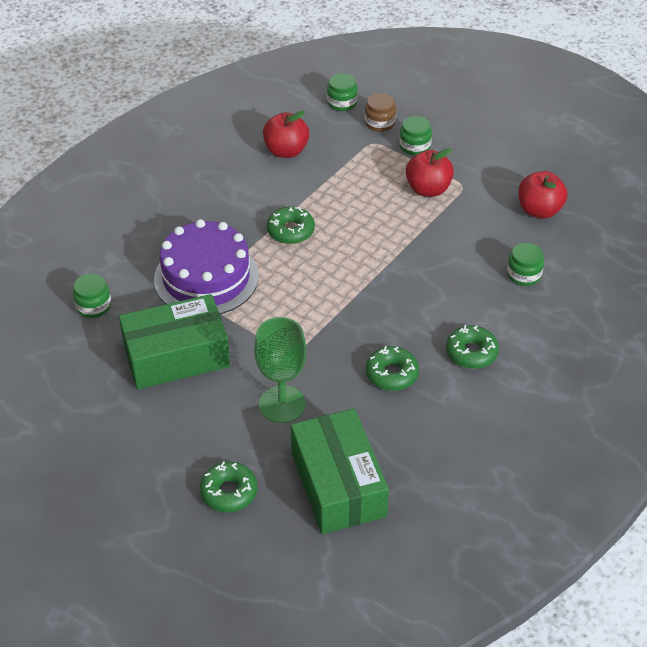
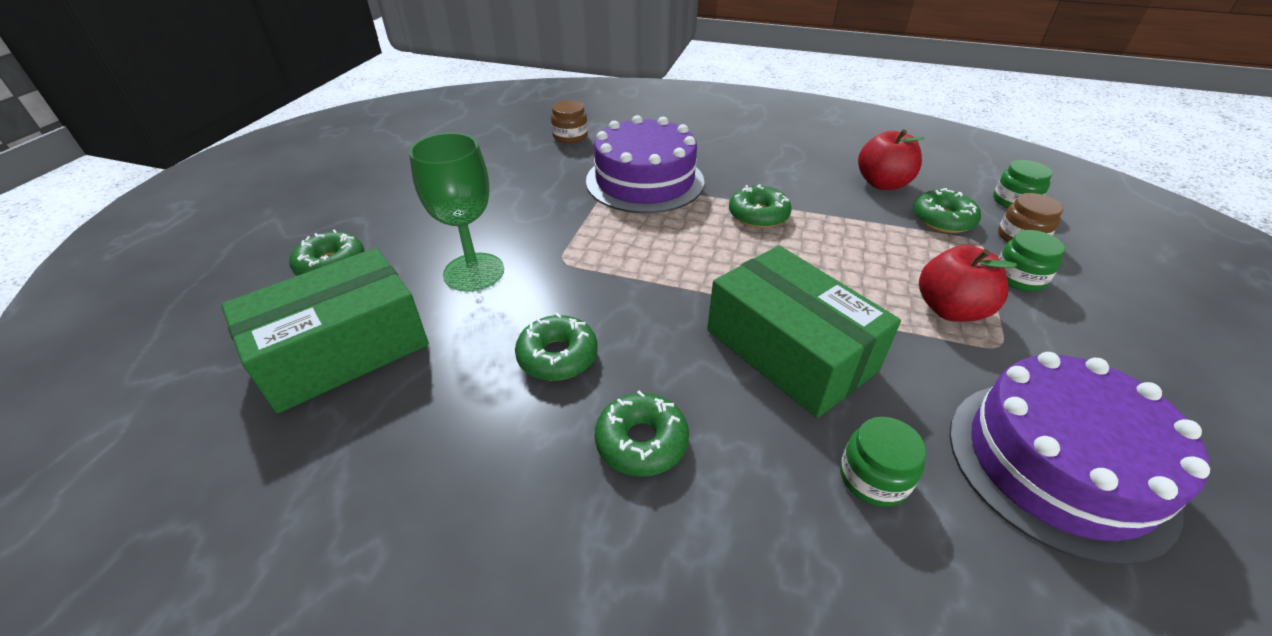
camera: 70 degrees right, 5 degrees down
green jar [73,274,111,318] -> brown jar [551,100,588,143]
green box [119,294,230,389] -> green box moved to [707,246,901,418]
red apple [518,171,568,219] -> purple cake [950,352,1210,565]
none -> green donut [913,188,981,233]

